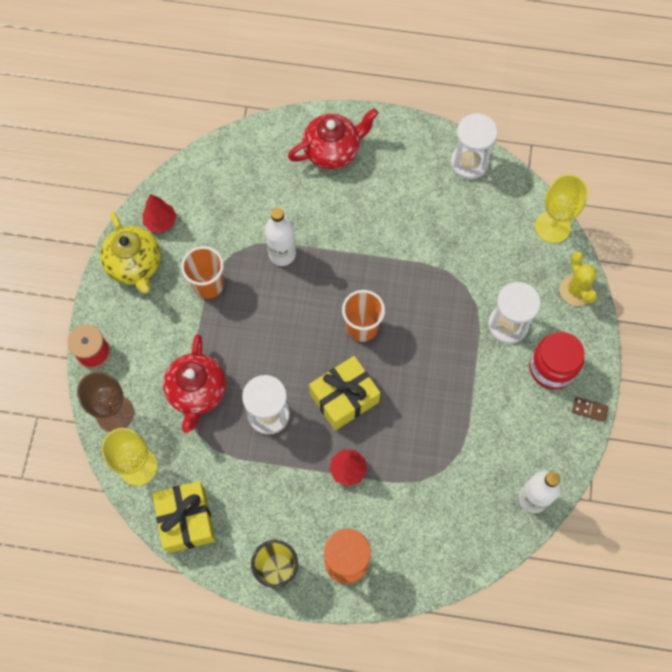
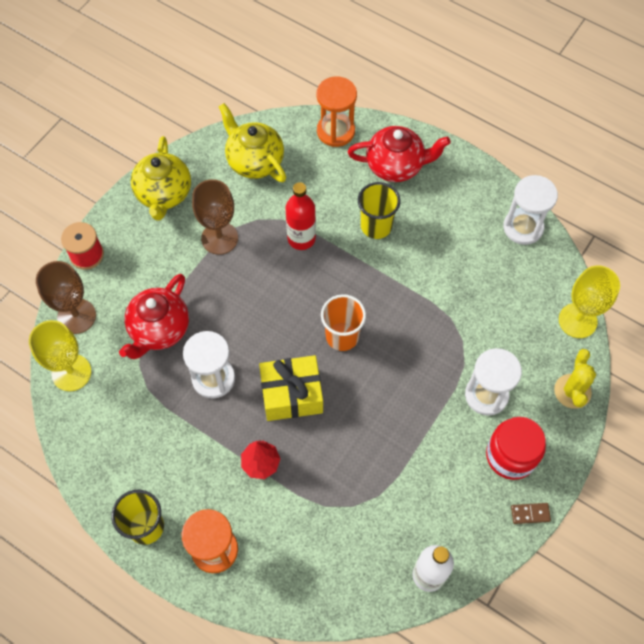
camera: 25 degrees right, 5 degrees down
red tree [143,194,177,233] -> none
yellow gift [152,481,216,553] -> none
orange cup [181,246,224,299] -> brown goblet [192,179,238,255]
white bottle [265,208,296,266] -> red bottle [285,182,316,250]
brown domino [572,397,609,422] -> brown domino turned 45 degrees counterclockwise [511,503,551,524]
none -> yellow teapot [219,103,286,182]
none -> orange hourglass [317,76,357,147]
none -> yellow cup [358,182,401,239]

